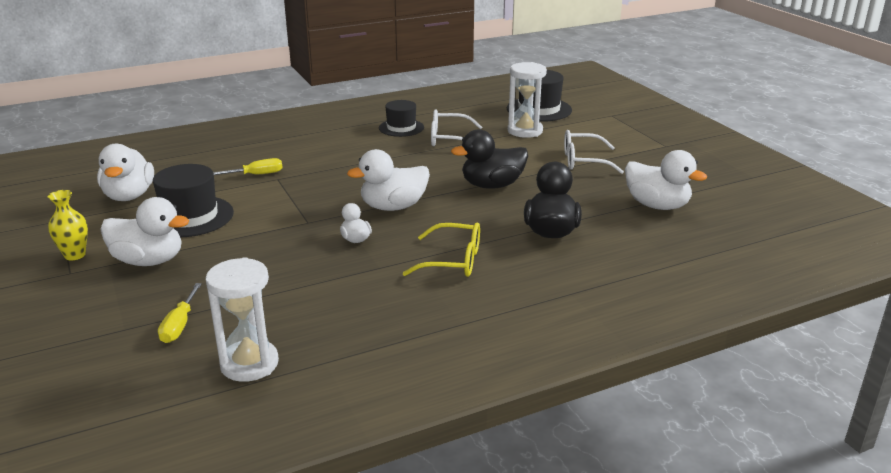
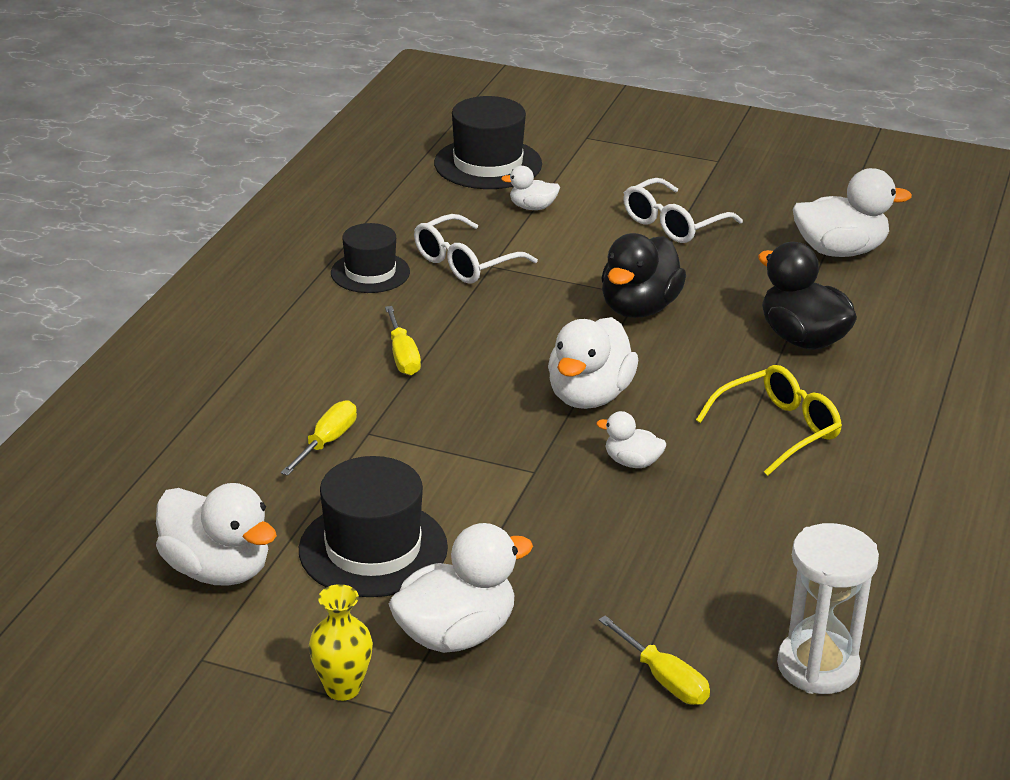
camera: 45 degrees left, 5 degrees up
white hourglass [508,62,547,138] -> white duck [501,166,560,210]
none -> yellow screwdriver [385,306,421,375]

